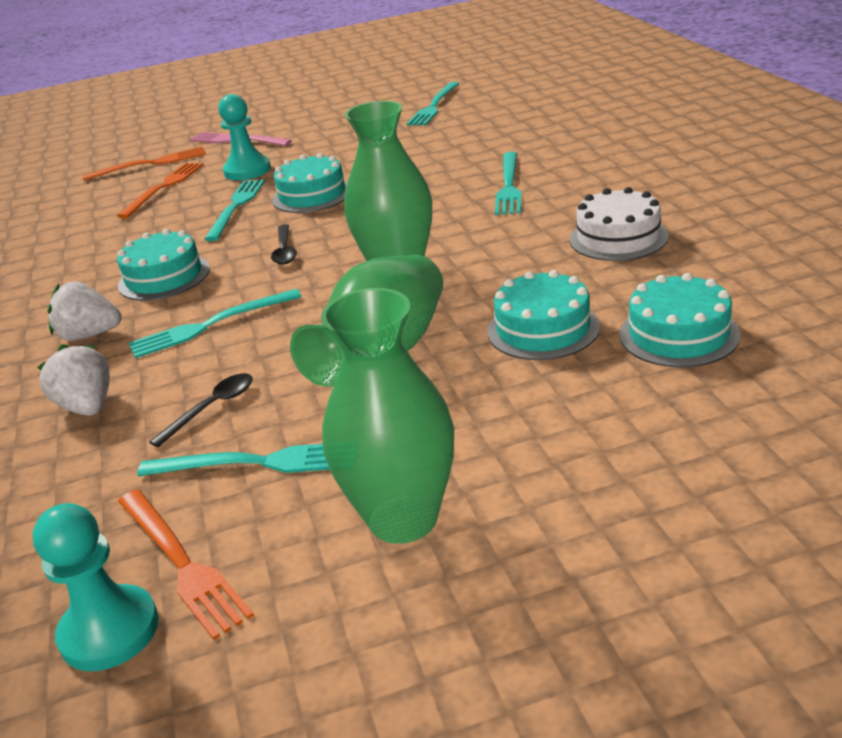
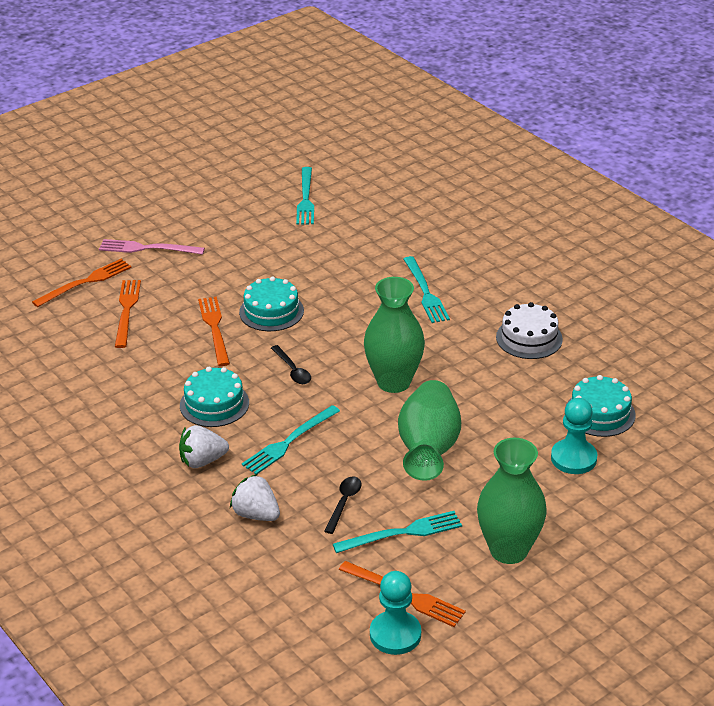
camera: 25 degrees left, 5 degrees up
turquoise fork [204,179,265,241] -> orange fork [198,297,230,366]
turquoise pawn [218,94,271,180] -> turquoise pawn moved to [551,398,598,474]
turquoise cake [487,270,600,360] -> none

